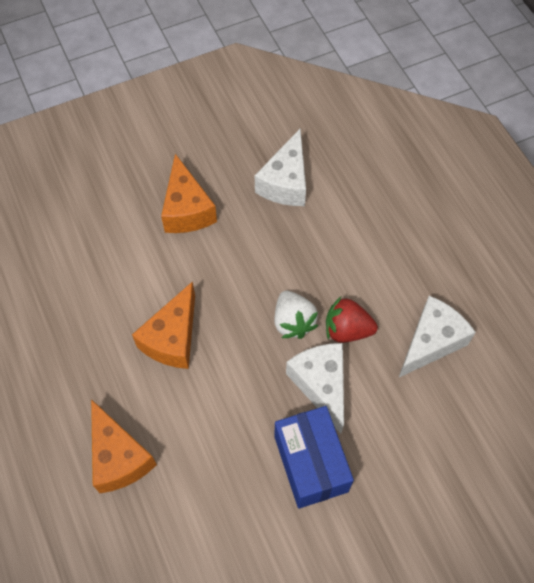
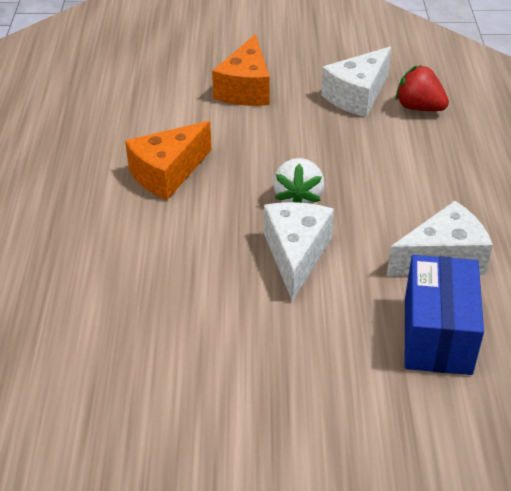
camera: 25 degrees right, 20 degrees down
orange cheese [91,399,157,493] -> none
blue box [274,406,354,508] -> blue box moved to [405,255,484,375]
red strawberry [326,297,378,343] -> red strawberry moved to [395,65,449,111]

